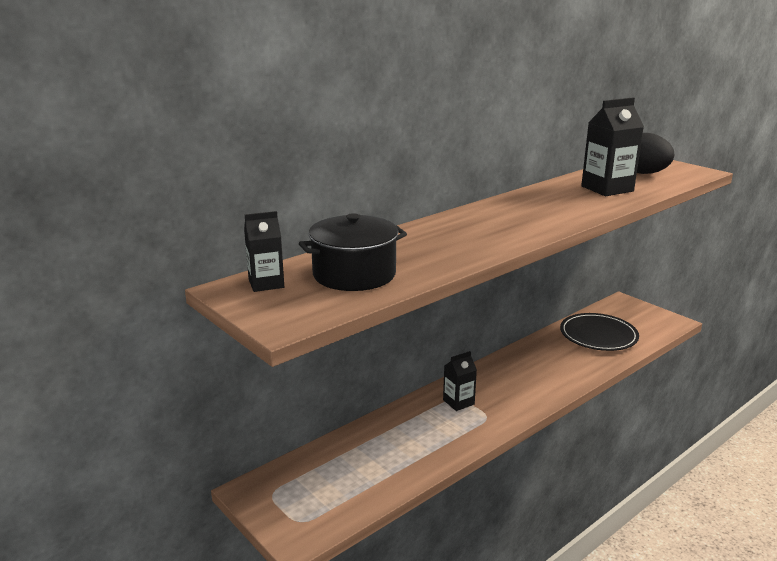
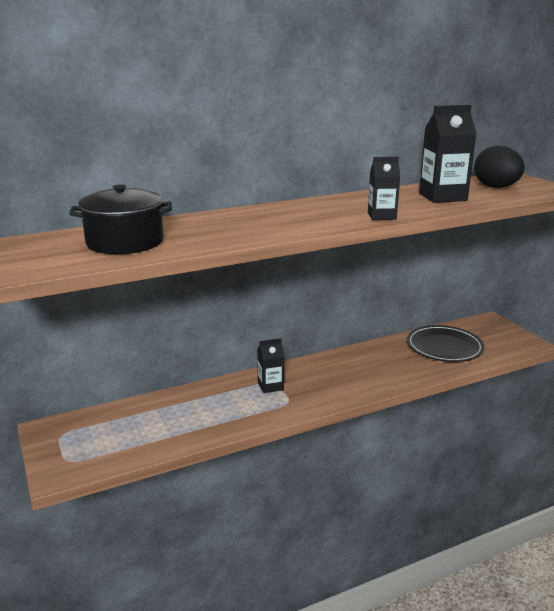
camera: 15 degrees right, 0 degrees up
black carton [244,211,284,292] -> black carton moved to [368,157,400,220]

